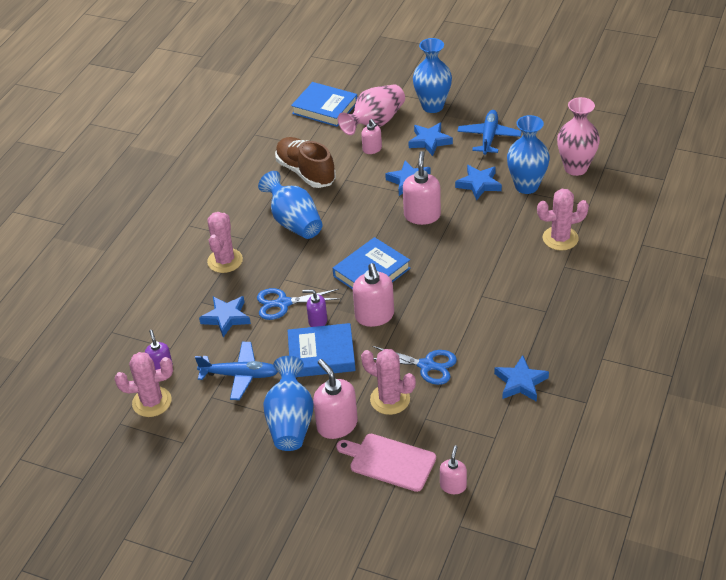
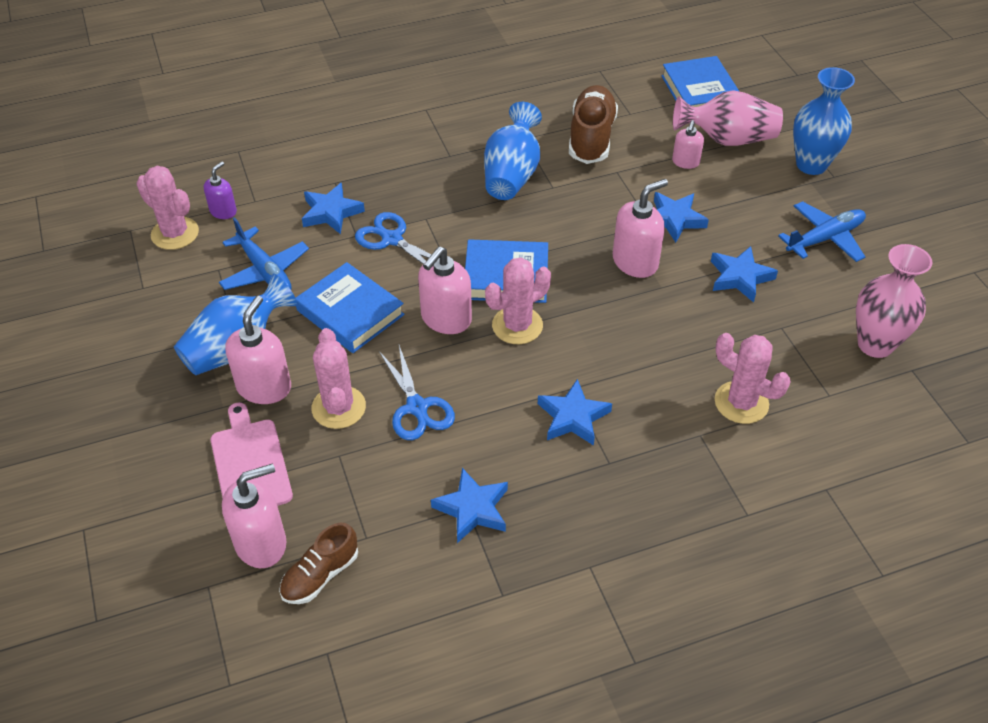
camera: 45 degrees right, 5 degrees up
pink cactus [207,212,243,273] -> pink cactus moved to [485,257,551,344]
purple soap dispenser [302,289,327,327] -> none
blue star [408,123,453,156] -> blue star moved to [538,379,612,446]
pink soap dispenser [440,445,467,494] -> pink soap dispenser [222,463,286,568], size x1.70
blue vase [507,115,550,194] -> none
none -> brown shoe [279,523,358,604]

